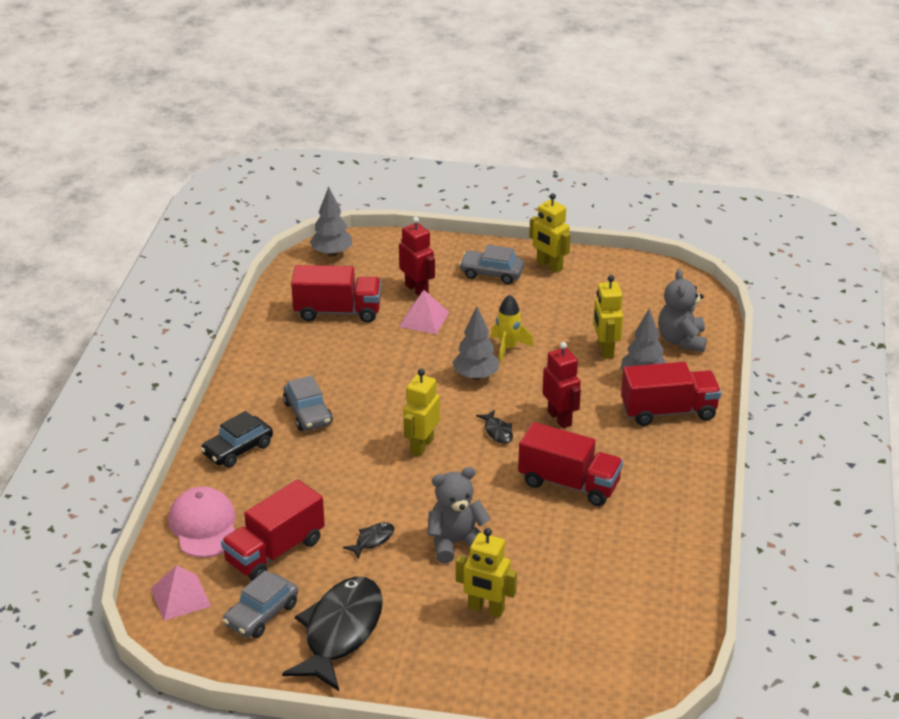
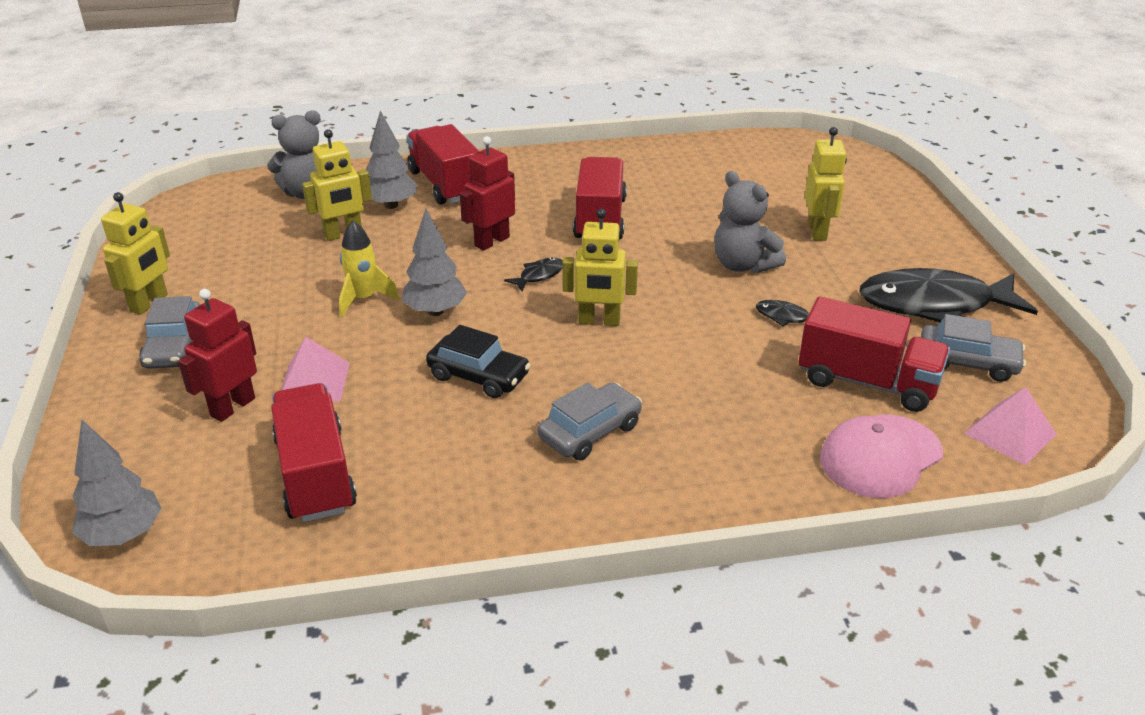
camera: 110 degrees left, 0 degrees up
black car [201,411,273,468] -> black car moved to [426,325,531,398]

